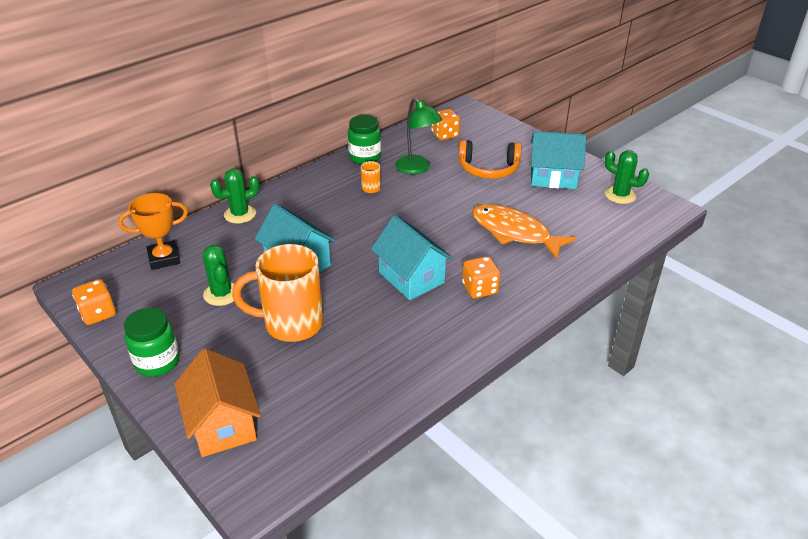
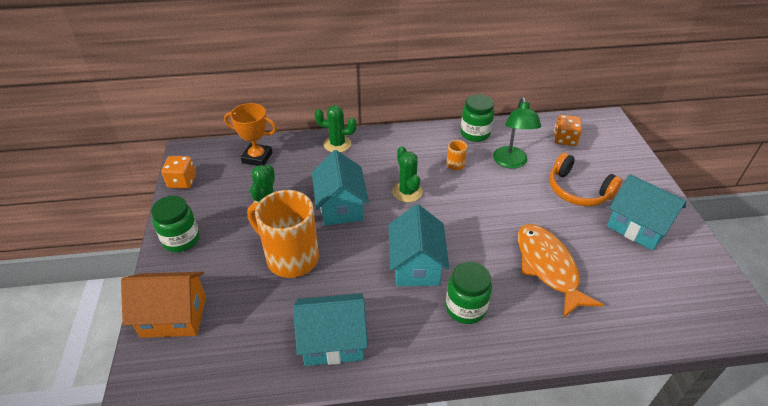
camera: 35 degrees right, 5 degrees up
orange house [175,348,261,457] -> orange house turned 75 degrees clockwise [121,272,206,338]
orange dice [462,256,500,298] -> green jar [446,262,492,324]
green cactus [605,150,649,204] -> green cactus moved to [392,146,423,202]
none -> turquoise house [293,293,368,366]

